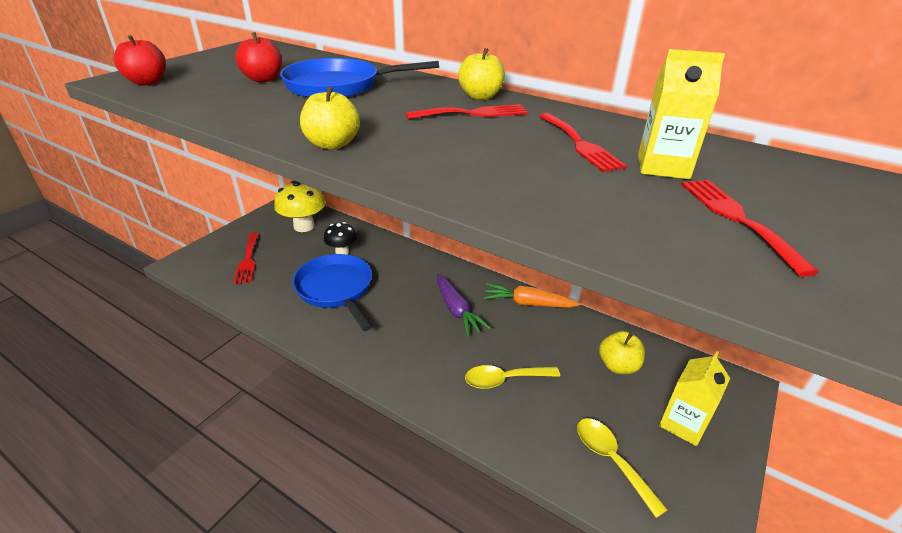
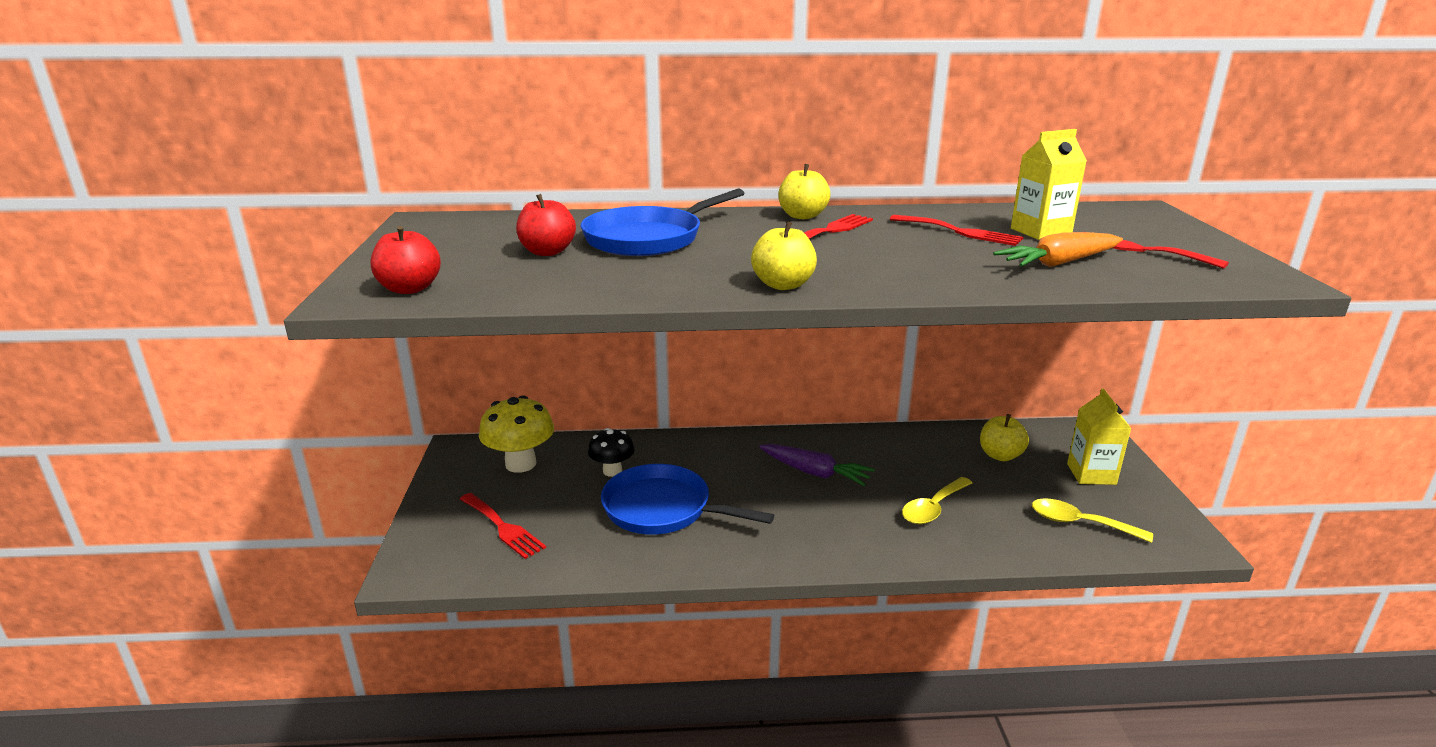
camera: 35 degrees left, 10 degrees down
orange carrot [483,283,580,308] -> orange carrot moved to [993,232,1123,267]

